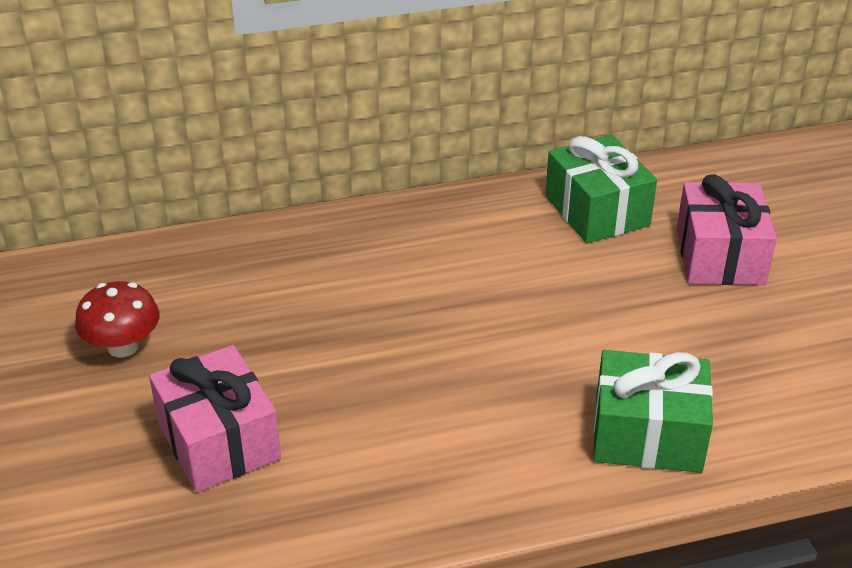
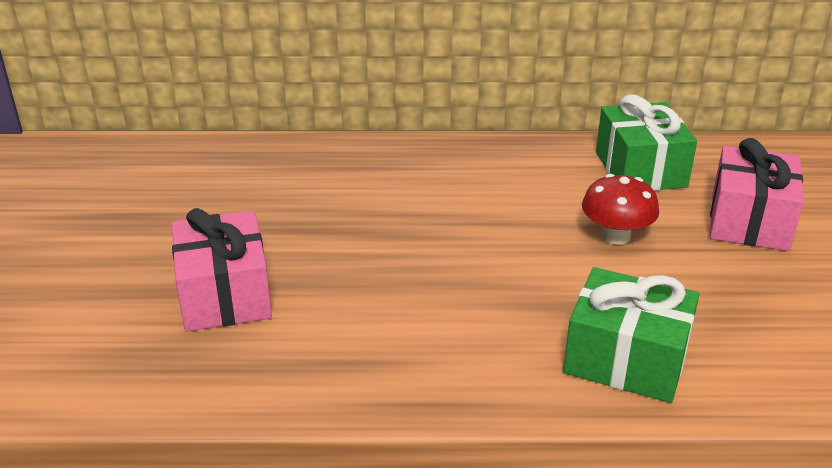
camera: 15 degrees right, 5 degrees down
red mushroom [75,281,160,357] -> red mushroom moved to [582,174,659,245]

